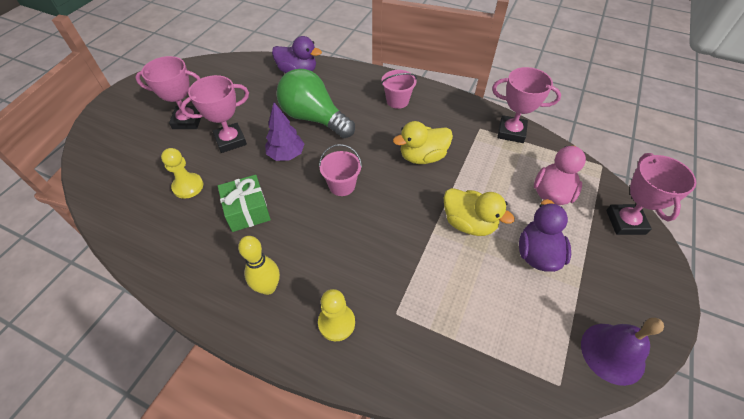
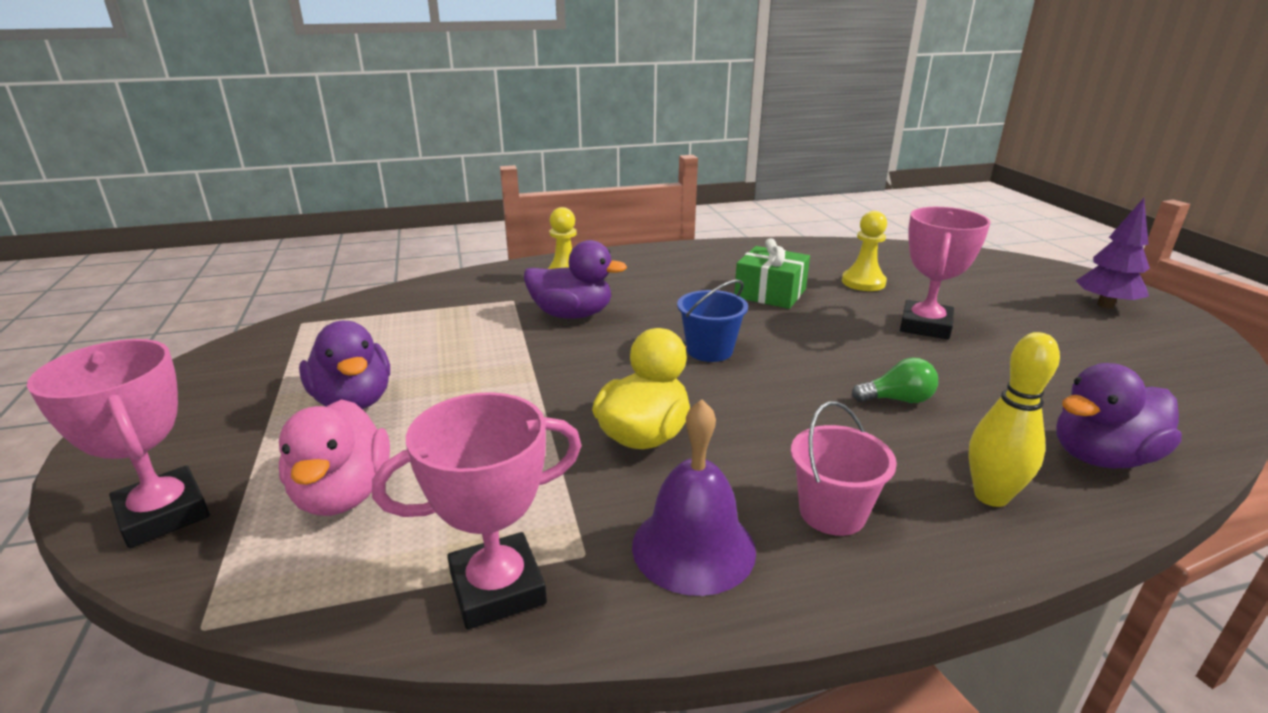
camera: 140 degrees right, 25 degrees down
pink trophy [135,56,201,129] -> none
yellow bowling pin [238,236,280,295] -> yellow bowling pin moved to [969,332,1060,507]
purple tree [265,102,304,161] -> purple tree moved to [1076,198,1150,308]
green light bulb [276,69,355,138] -> green light bulb [852,358,938,403], size x0.42
pink bucket [319,144,362,196] -> blue bucket [677,280,748,362]
yellow duck [444,188,515,236] -> none
purple bell [581,318,664,386] -> purple bell moved to [632,399,756,596]
none -> purple duck [524,240,627,319]

